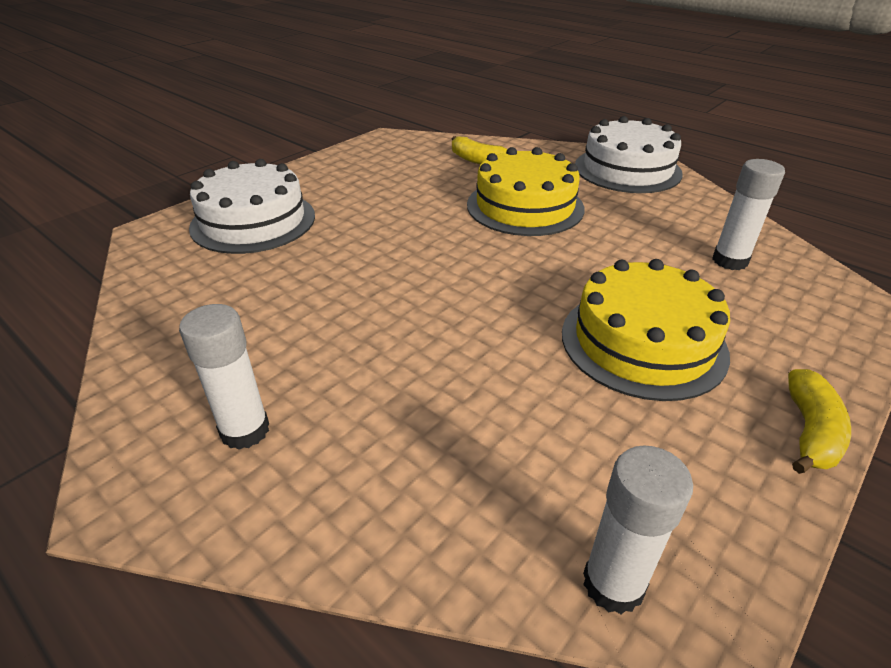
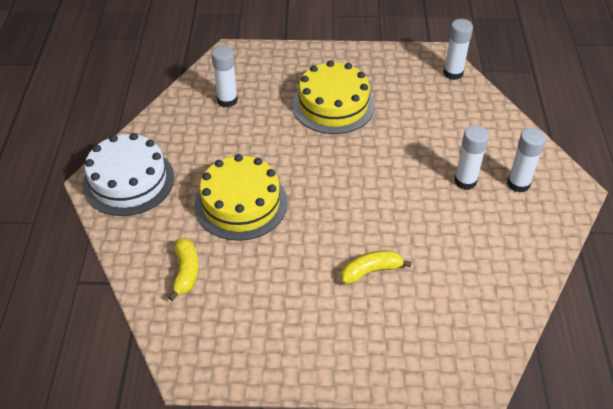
camera: 130 degrees left, 10 degrees up
white cake [189,159,315,254] -> none
yellow banana [788,369,851,474] -> yellow banana moved to [341,250,412,284]
none -> white glue stick [454,125,489,190]

